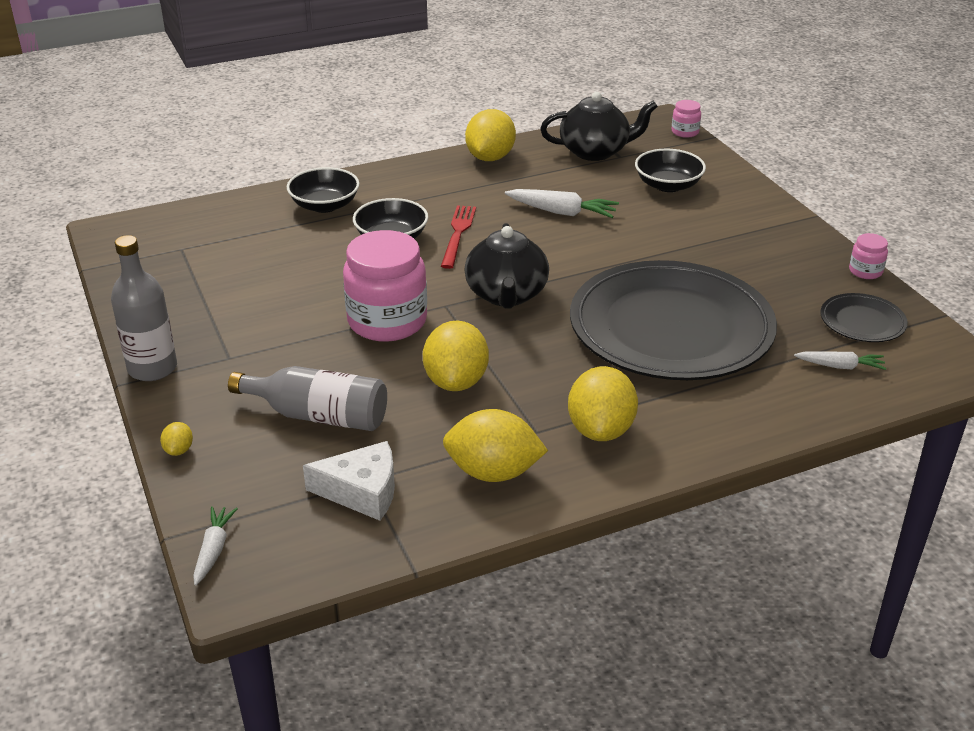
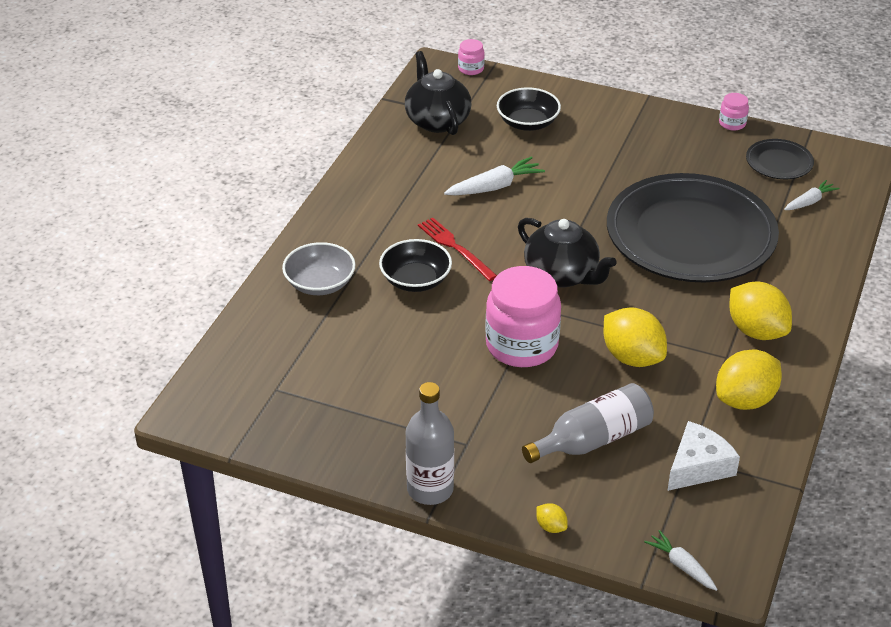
camera: 45 degrees left, 5 degrees up
black bowl [287,167,360,213] -> grey bowl [282,242,356,295]
yellow lemon [465,109,516,161] -> none
black teapot [540,92,658,161] -> black teapot turned 60 degrees counterclockwise [405,51,471,135]

